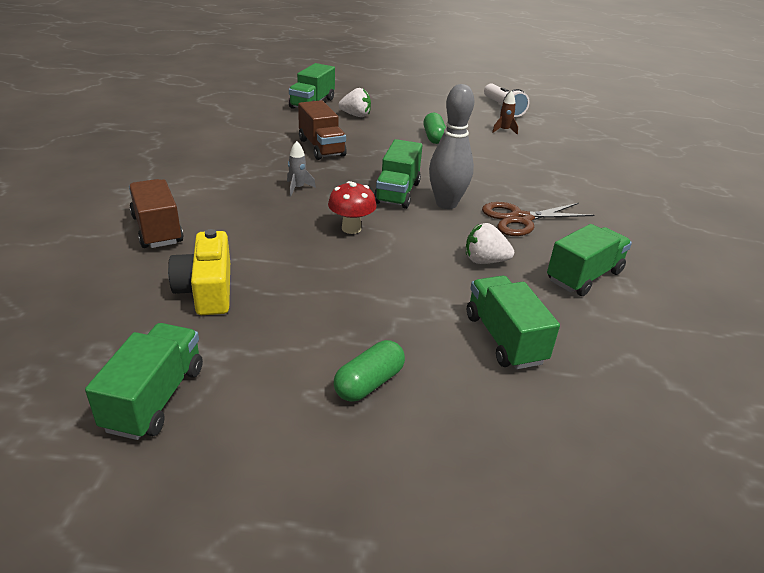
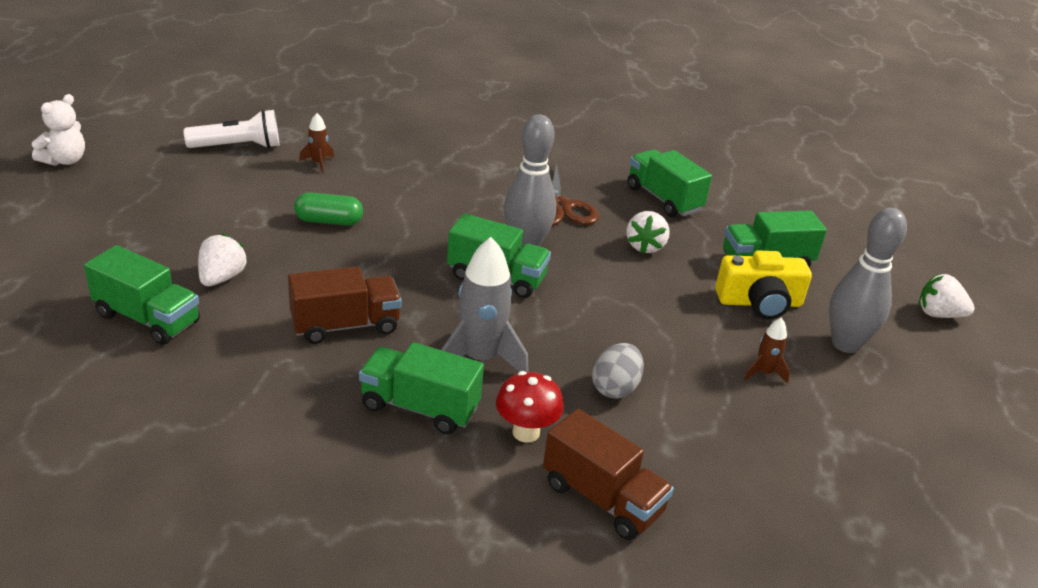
camera: 85 degrees left, 0 degrees up
green truck [85,323,203,440] -> green truck moved to [359,342,484,434]
brown truck [129,179,184,248] -> brown truck turned 120 degrees counterclockwise [543,409,674,540]
yellow camera [168,229,230,315] -> yellow camera moved to [715,250,812,319]
grey rocket [287,141,316,196] -> grey rocket [441,237,528,372], size x2.03
red mushroom [328,181,377,234] -> red mushroom moved to [496,371,564,443]
green capsule [334,340,405,402] -> grey bowling pin [829,208,907,353]
none -> white teddy bear [32,94,85,166]
none -> grey egg [592,343,644,399]
none -> brown rocket [744,317,790,384]
none -> white strawberry [919,274,975,318]

